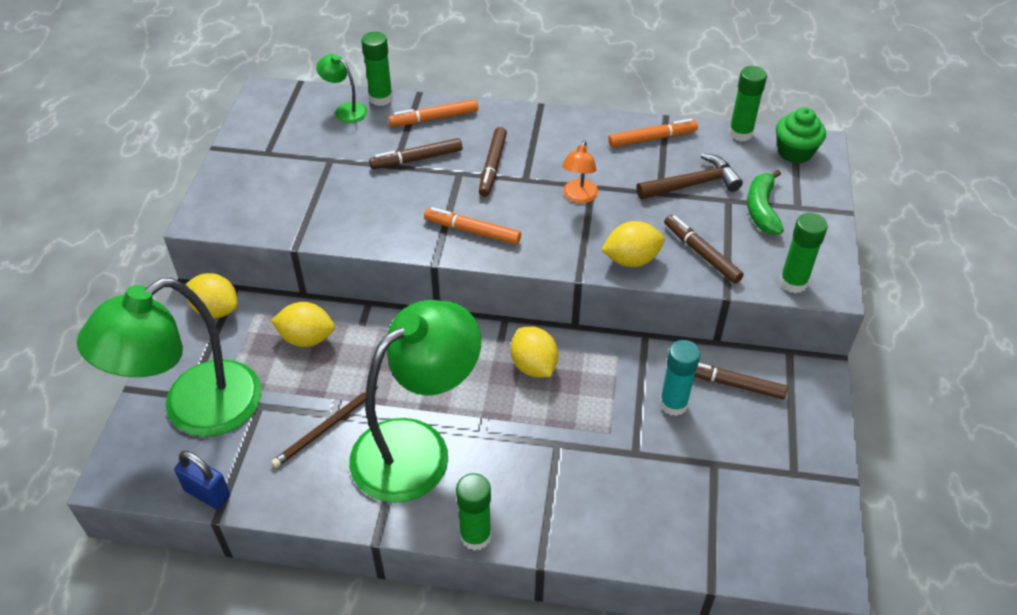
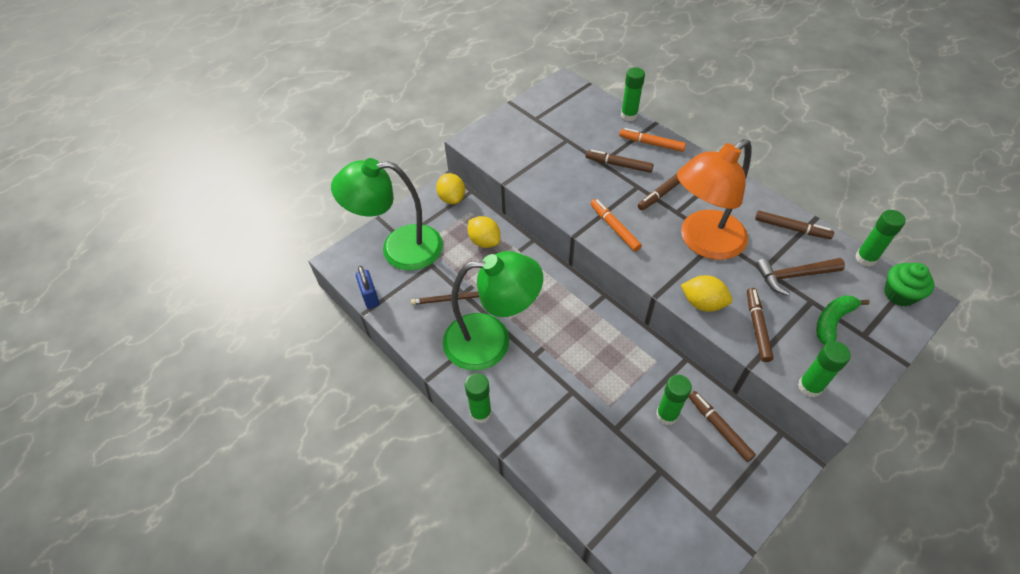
camera: 40 degrees right, 5 degrees up
green lamp [316,54,368,123] -> none
yellow lemon [511,326,558,377] -> none
orange lamp [562,140,598,203] -> orange lamp [677,139,752,260], size x2.43
orange marker [608,119,698,147] -> brown marker [755,211,834,239]
brown hammer [636,153,743,199] -> brown hammer turned 150 degrees clockwise [756,258,845,296]
turquoise glue stick [660,340,700,416] -> green glue stick [656,375,692,425]

